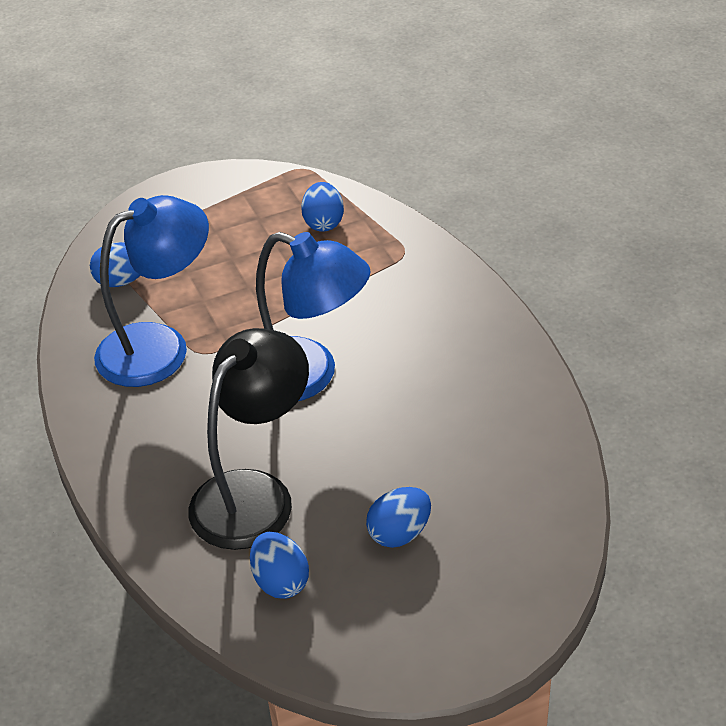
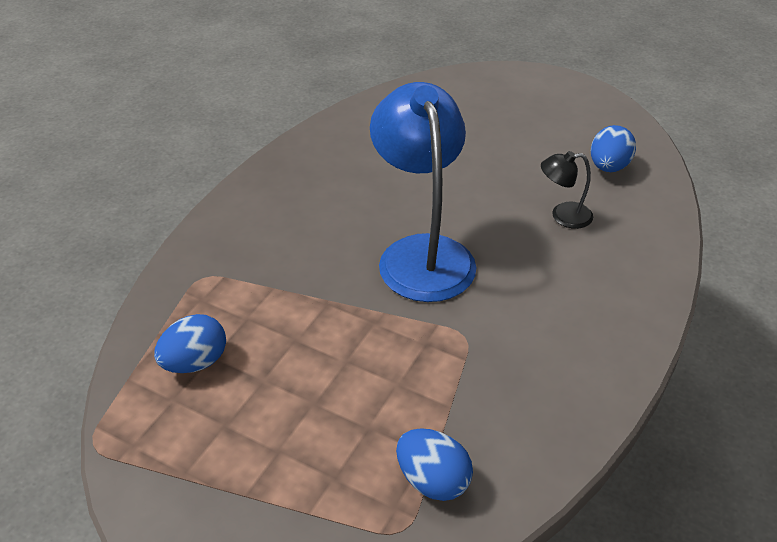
camera: 130 degrees left, 0 degrees up
blue lamp [94,195,209,387] -> none
black lamp [188,328,309,550] -> black lamp [541,151,593,229], size x0.45
blue egg [366,487,431,548] -> none

